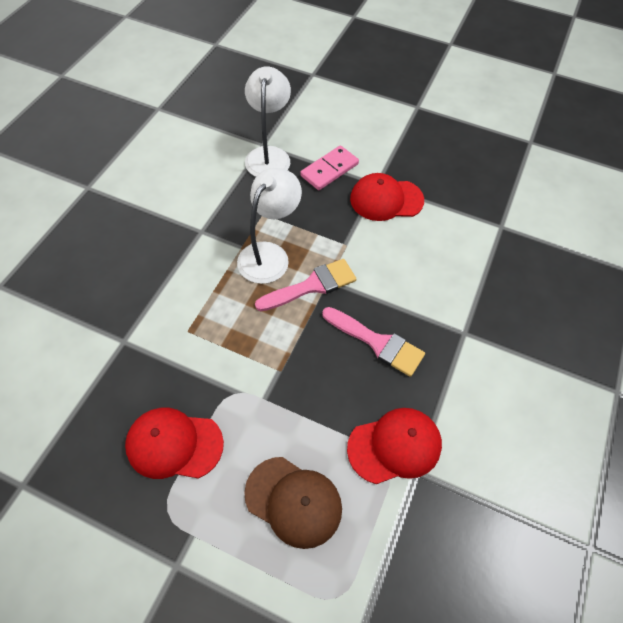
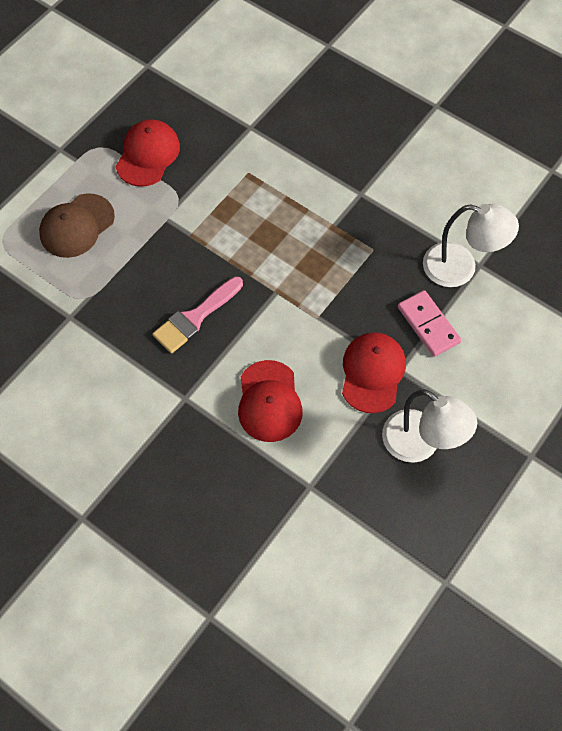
camera: 105 degrees right, 5 degrees up
white lamp [237,168,302,284] -> white lamp moved to [382,389,477,463]
pink brush [255,259,356,311] -> none
red cap [347,408,442,484] -> red cap moved to [238,360,303,442]

